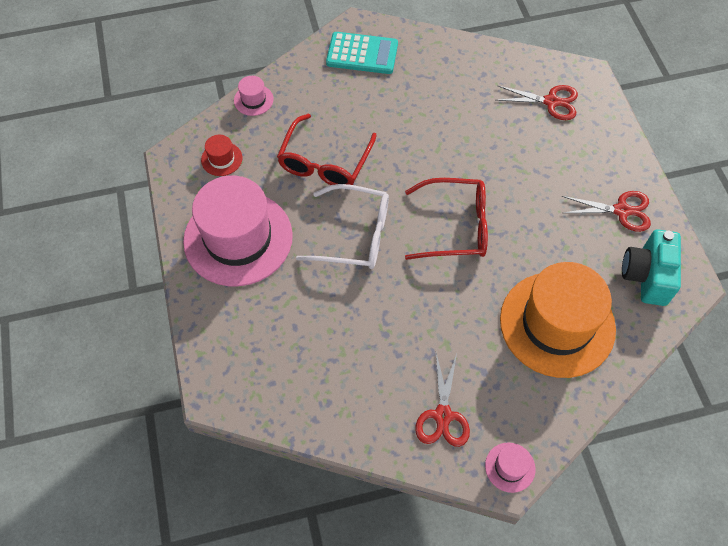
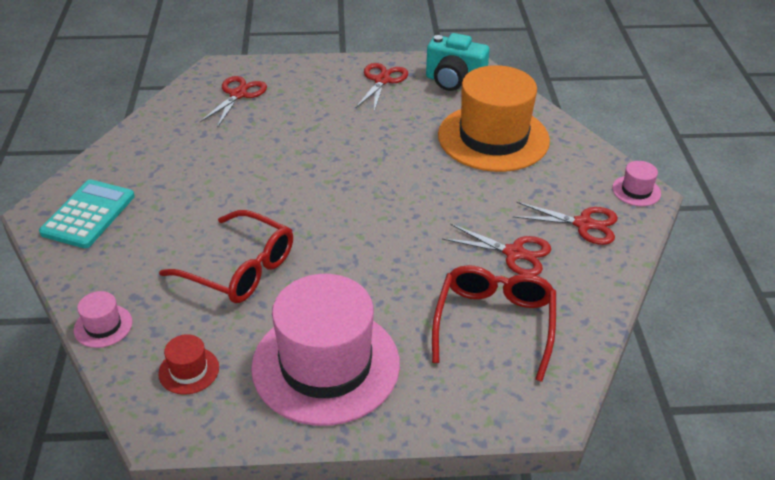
camera: 80 degrees left, 20 degrees down
white glasses [296,184,389,269] -> none
red glasses [405,178,488,260] -> red glasses moved to [432,265,556,382]
none -> red scissors [442,224,551,276]

